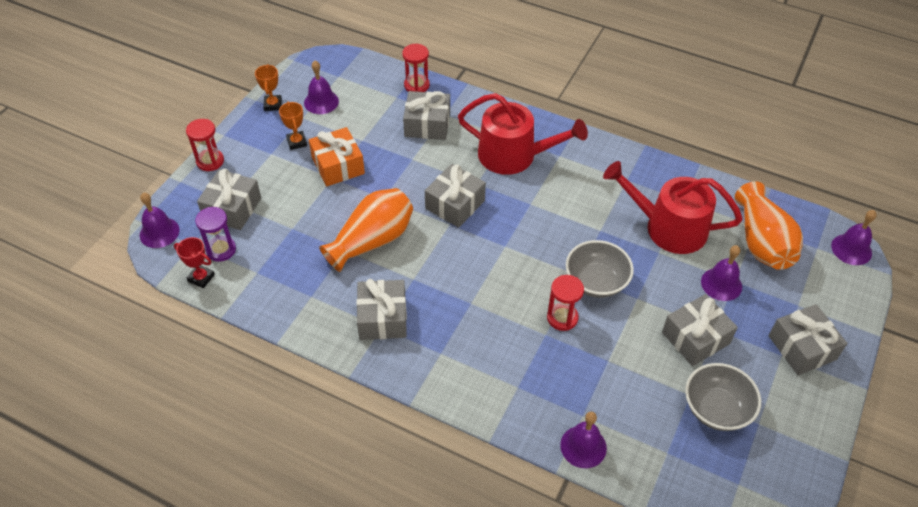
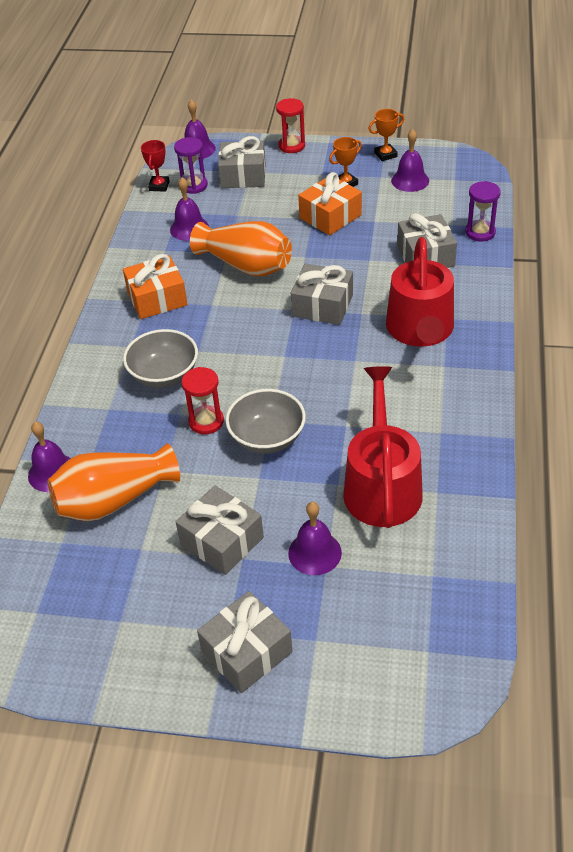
camera: 75 degrees right, 5 degrees down
grey gift [356,279,407,340] -> orange gift [123,254,188,319]
red hourglass [402,44,430,92] -> purple hourglass [465,181,501,241]
grey bowl [685,363,761,431] -> grey bowl moved to [123,329,198,388]
orange vase [735,181,803,270] -> orange vase moved to [48,443,180,521]
purple bell [831,210,877,265] -> purple bell moved to [170,177,209,241]

